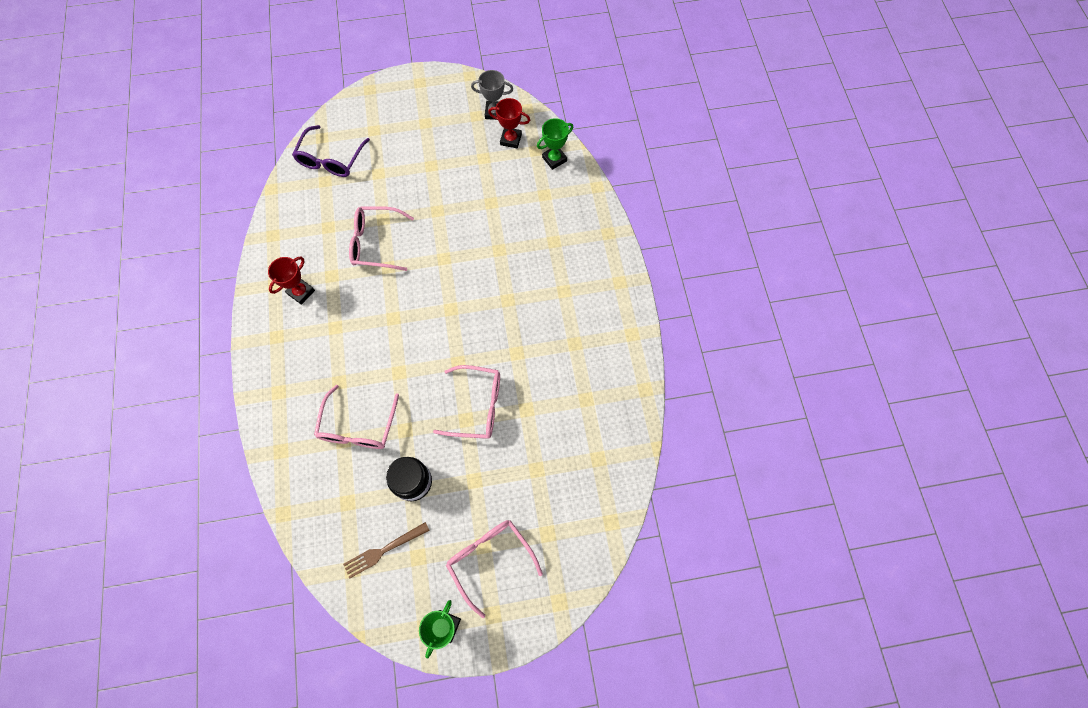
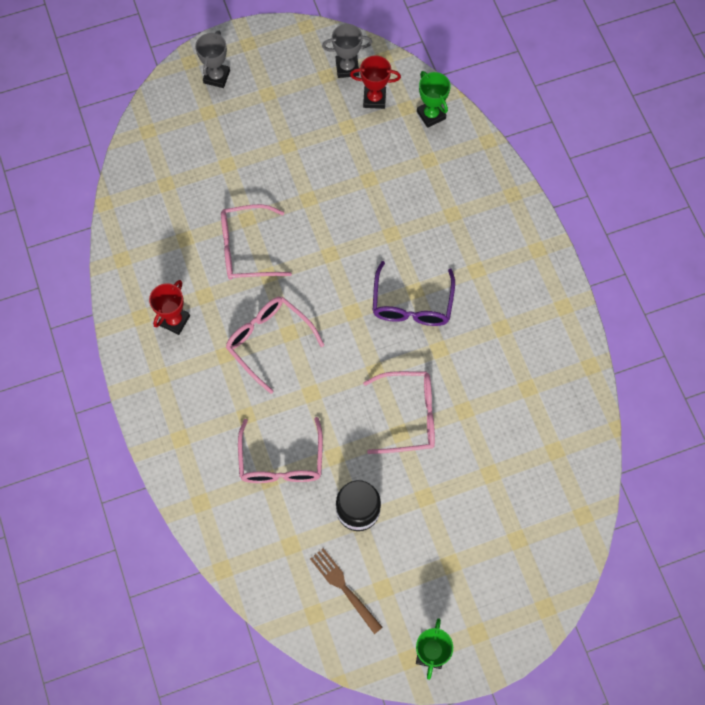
camera: 10 degrees left, 0 degrees up
purple glasses [292,125,370,177] -> purple glasses moved to [372,261,455,326]
brown fork [343,522,430,579] -> brown fork turned 90 degrees clockwise [310,548,383,634]
pink glasses [446,520,543,618] -> pink glasses moved to [226,297,324,394]
green trophy [537,118,573,170] -> green trophy turned 75 degrees counterclockwise [417,71,451,128]
none -> grey trophy [195,31,230,88]

